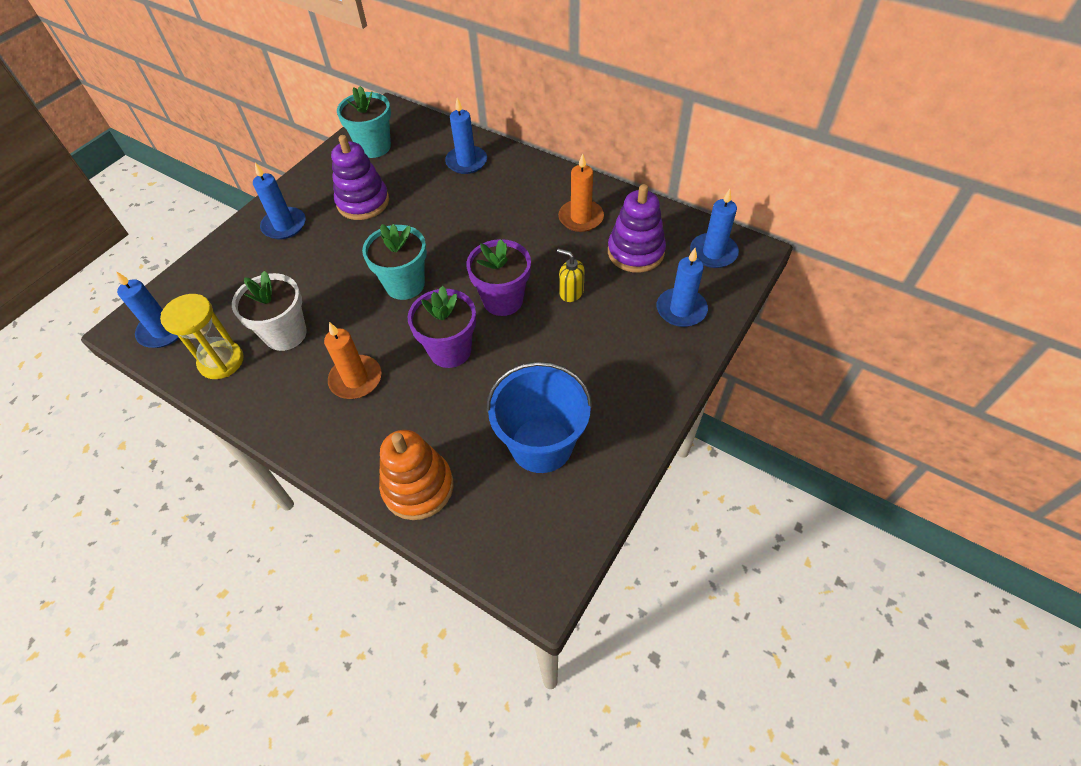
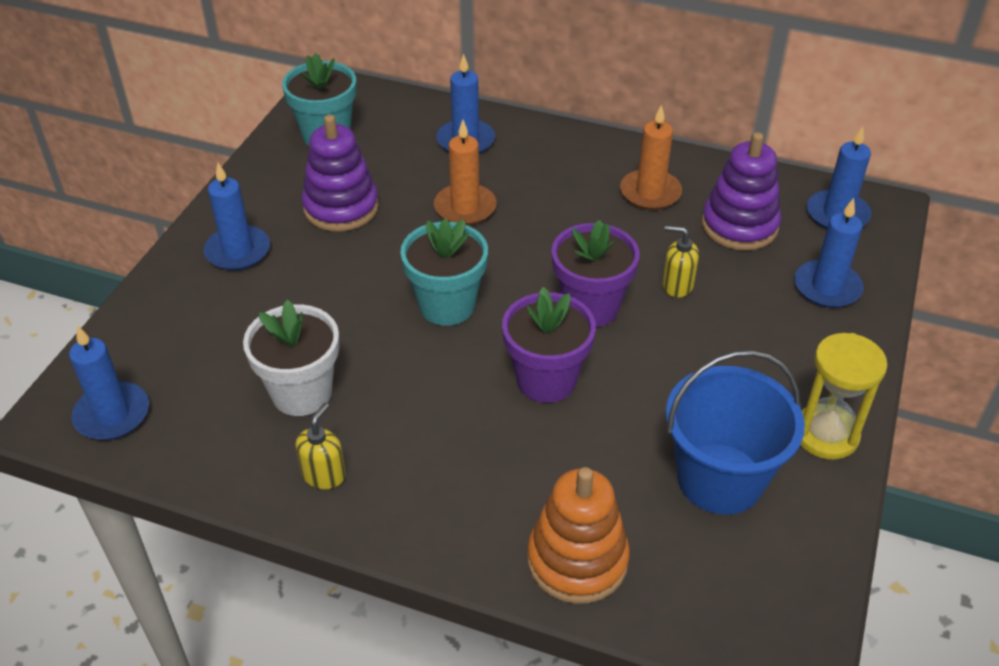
camera: 15 degrees left, 10 degrees down
yellow hourglass [160,294,244,379] -> yellow hourglass moved to [800,333,888,460]
orange candle [324,322,382,399] -> orange candle moved to [434,120,497,225]
none -> yellow soap dispenser [296,403,346,489]

